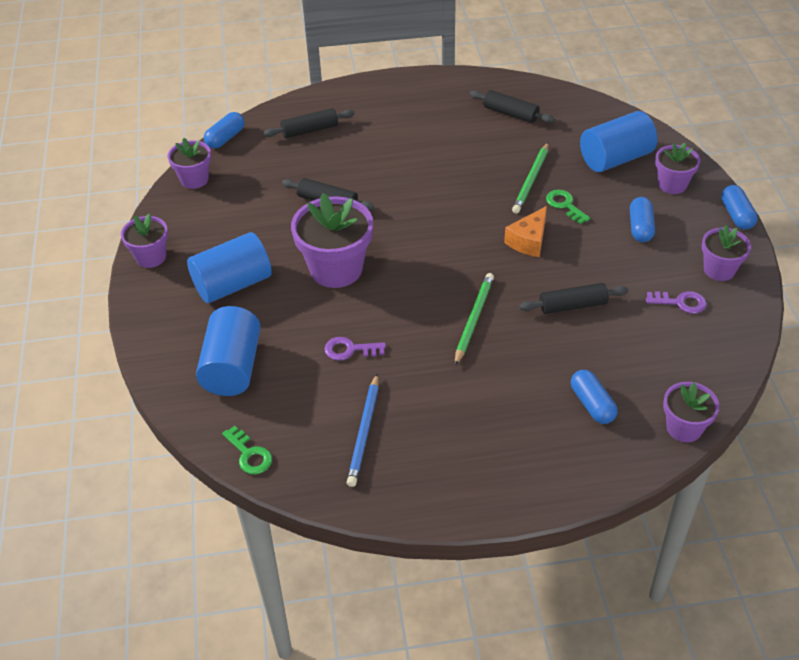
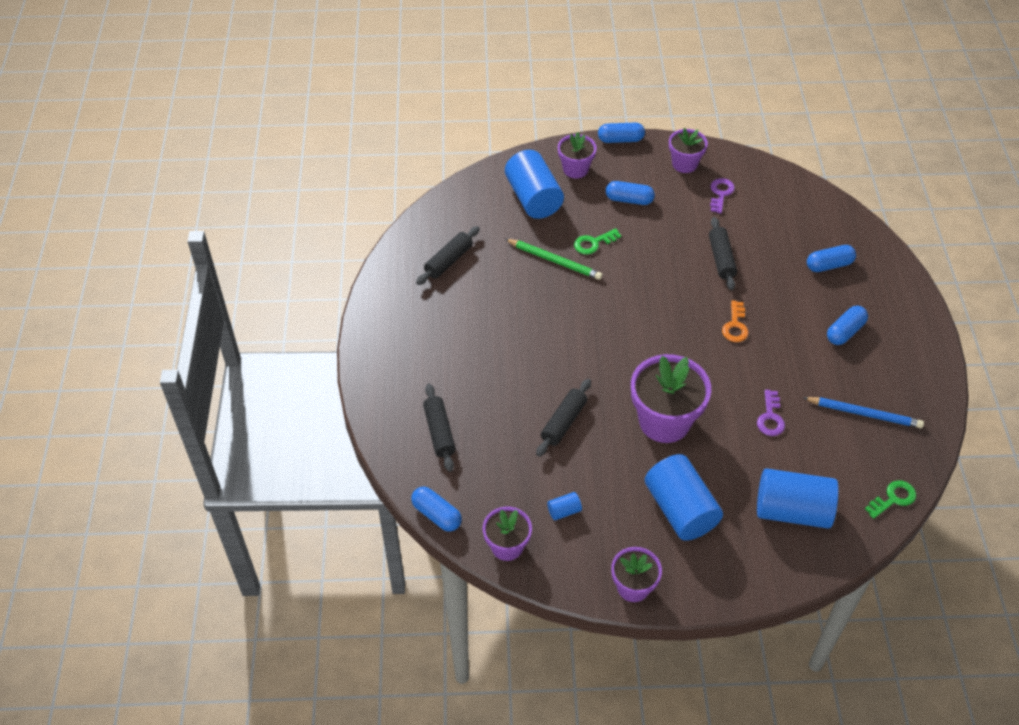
camera: 85 degrees left, 5 degrees up
green pencil [455,273,494,366] -> orange key [722,301,749,342]
orange cheese [504,206,547,257] -> none
purple flower pot [663,382,720,442] -> none
none -> blue cylinder [547,492,582,521]
none -> blue capsule [827,306,868,345]

